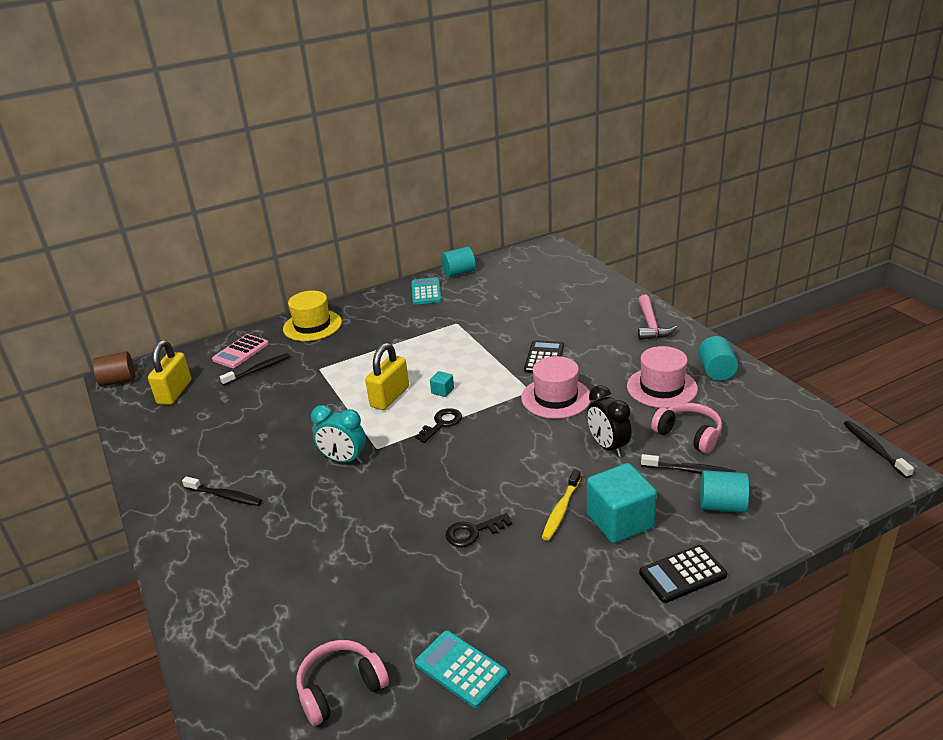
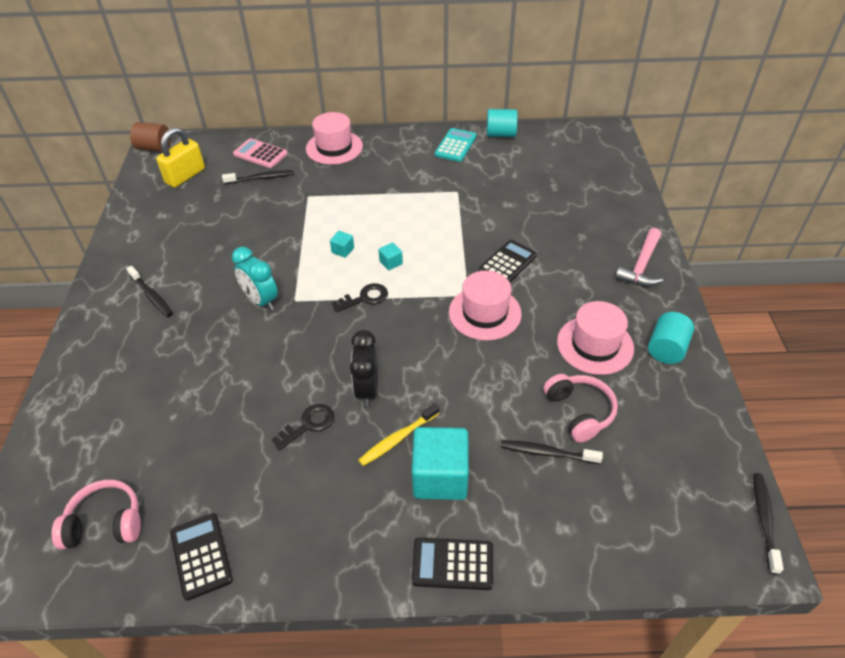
camera: 25 degrees right, 15 degrees up
pink calculator [212,334,269,368] -> pink calculator turned 60 degrees clockwise [233,138,288,168]
yellow hat [283,291,342,341] -> pink hat [306,112,363,165]
yellow padlock [365,343,409,410] -> turquoise cube [330,231,354,258]
turquoise calculator [415,631,507,708] -> black calculator [170,513,233,601]
black key [446,513,512,547] -> black key turned 135 degrees clockwise [272,404,334,451]
black clock [587,385,632,457] -> black clock moved to [350,330,378,407]
black toothbrush [641,454,736,474] -> black toothbrush turned 150 degrees clockwise [501,440,603,464]
turquoise cylinder [700,470,749,513] -> none

